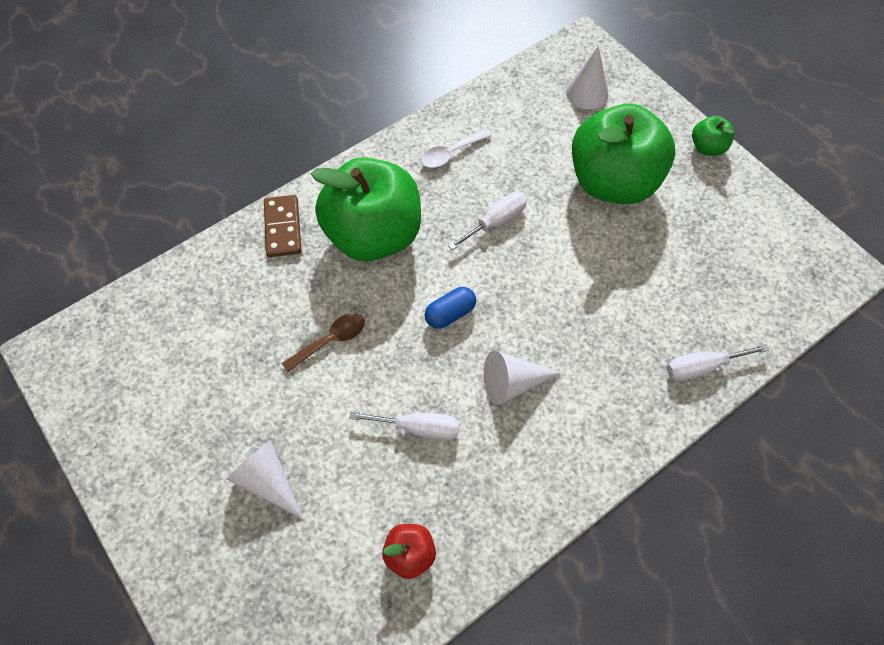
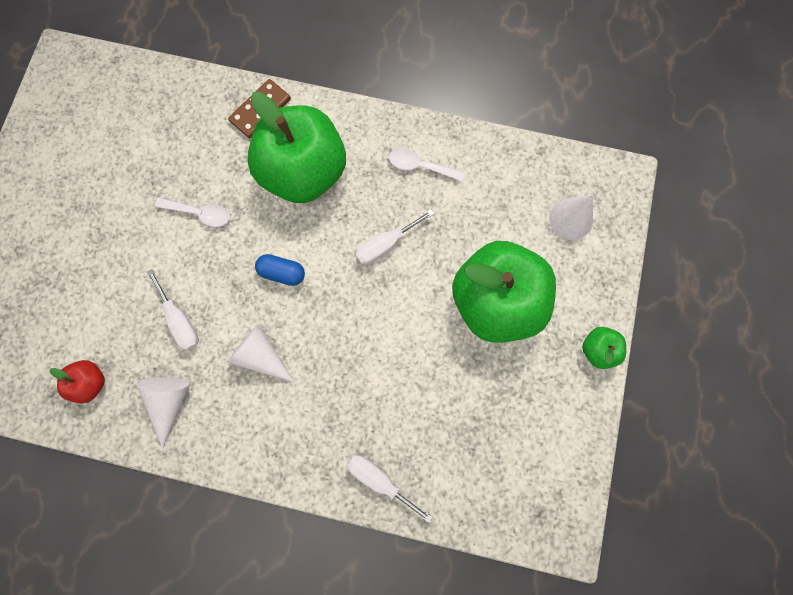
camera: 50 degrees right, 15 degrees up
white cone [226,439,303,519] -> white cone moved to [137,377,190,449]
brown spoon [282,313,365,372] -> white spoon [155,198,230,227]
white screwdriver [448,192,527,250] -> white screwdriver turned 135 degrees clockwise [355,209,434,265]

